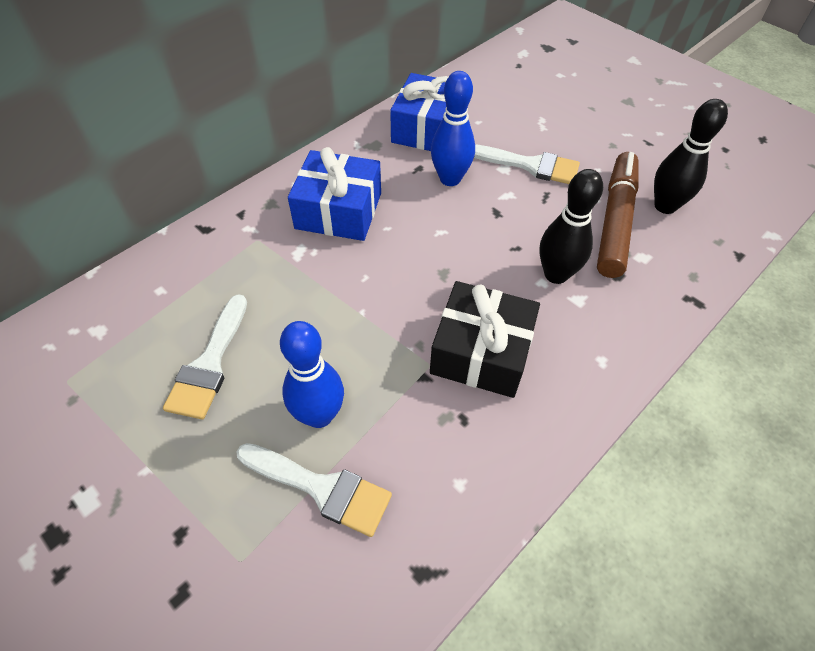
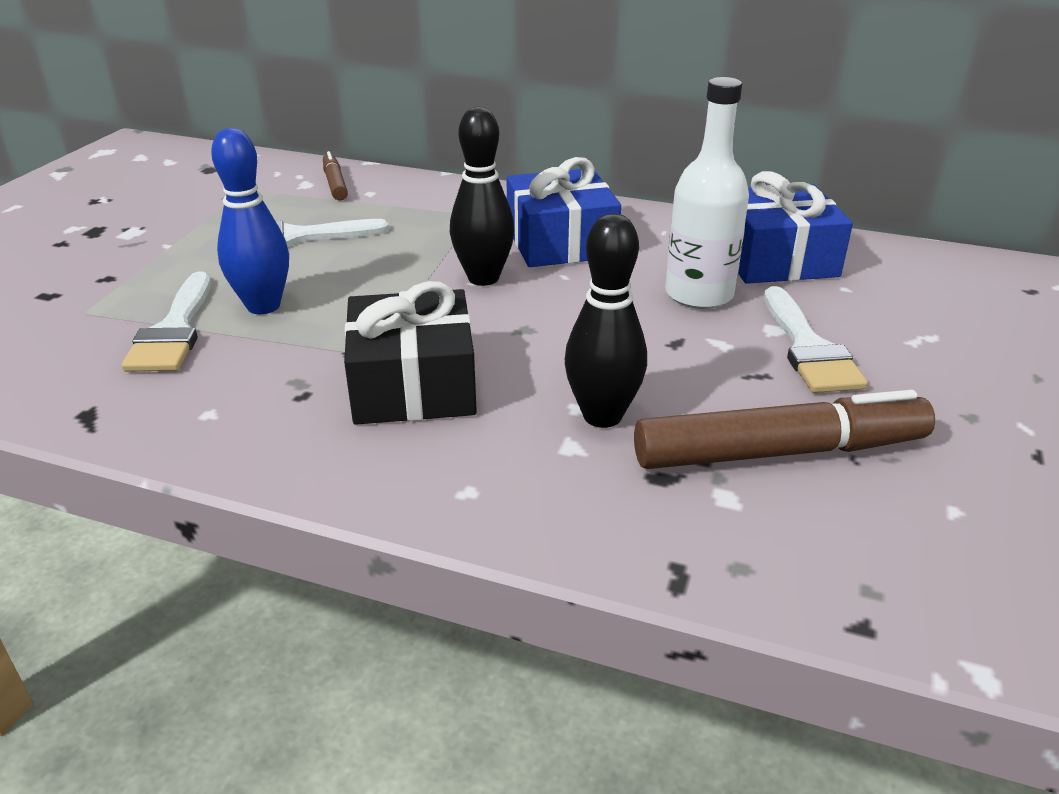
camera: 65 degrees right, 20 degrees down
blue bowling pin [431,71,475,186] -> white bottle [665,77,749,309]
black bowling pin [654,99,728,214] -> black bowling pin moved to [450,107,515,286]
none -> brown marker [323,151,348,200]

